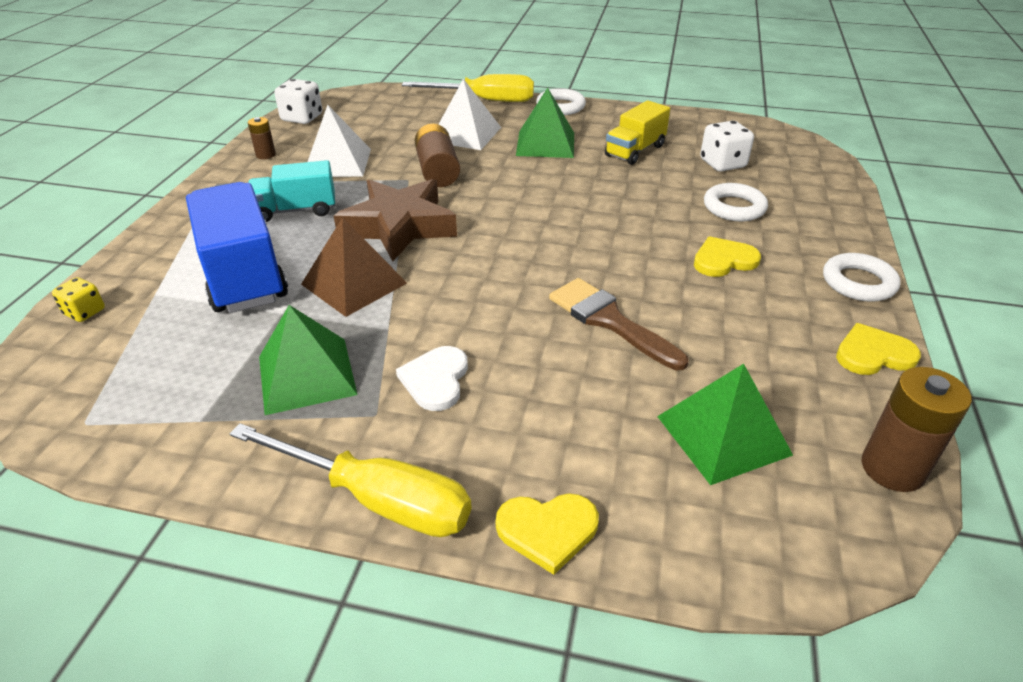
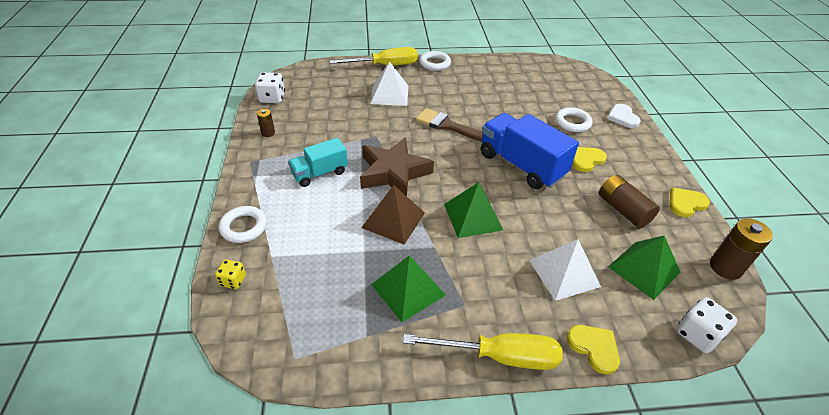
camera: 20 degrees left, 5 degrees up
blue truck [186,182,288,313] -> blue truck moved to [481,113,579,189]
white pyramid [308,105,371,177] -> white pyramid moved to [529,239,601,301]
white heart [396,346,468,411] -> white heart moved to [607,104,641,128]
brown battery [415,124,460,187] -> brown battery moved to [599,175,660,228]
yellow heart [496,493,599,575] -> yellow heart turned 105 degrees counterclockwise [567,325,620,375]
green pyramid [516,88,574,158] -> green pyramid moved to [444,182,503,238]
brown brush [549,278,689,370] -> brown brush moved to [416,108,483,142]
yellow truck [605,100,670,165] -> none
white dice [700,121,754,171] -> white dice moved to [677,297,737,353]
white ring [823,253,901,302] -> white ring moved to [219,206,267,243]

